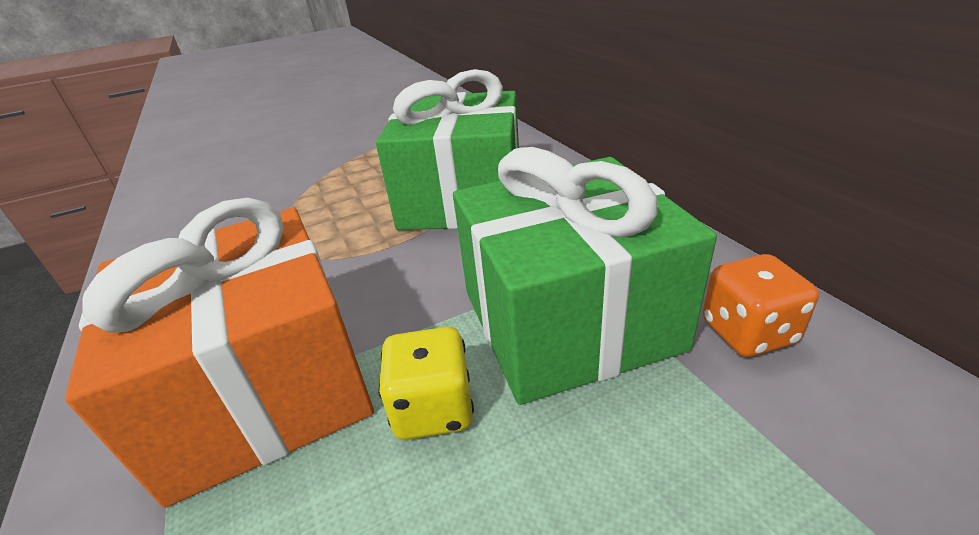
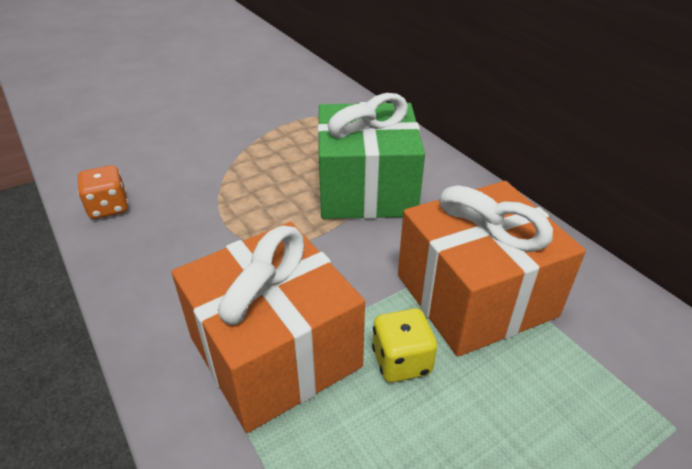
camera: 10 degrees left, 5 degrees up
green gift [453,147,717,405] -> orange gift [398,181,586,357]
orange dice [703,254,819,357] -> orange dice moved to [78,165,128,219]

